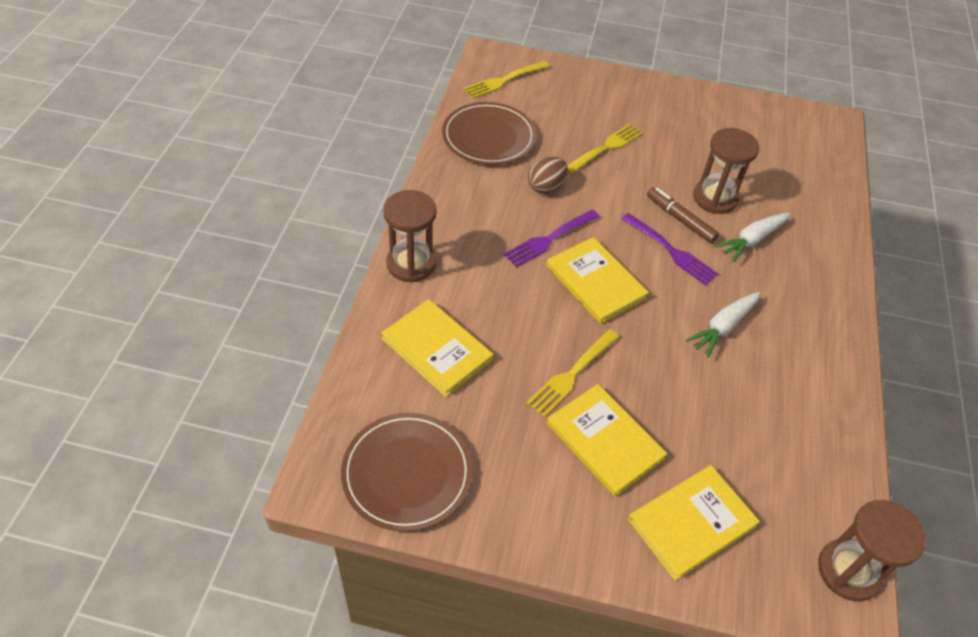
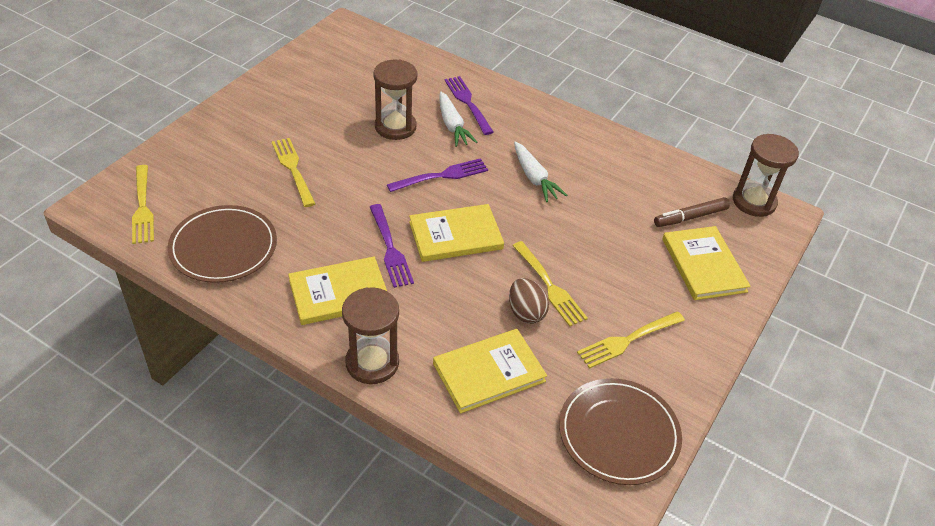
camera: 70 degrees left, 5 degrees down
brown egg [528,157,568,194] -> brown egg moved to [509,278,549,324]
yellow book [547,384,667,497] -> yellow book moved to [288,256,387,325]
brown marker [647,187,719,243] -> brown marker moved to [654,197,730,227]
none -> purple fork [444,76,494,135]
none -> yellow fork [577,311,685,369]

